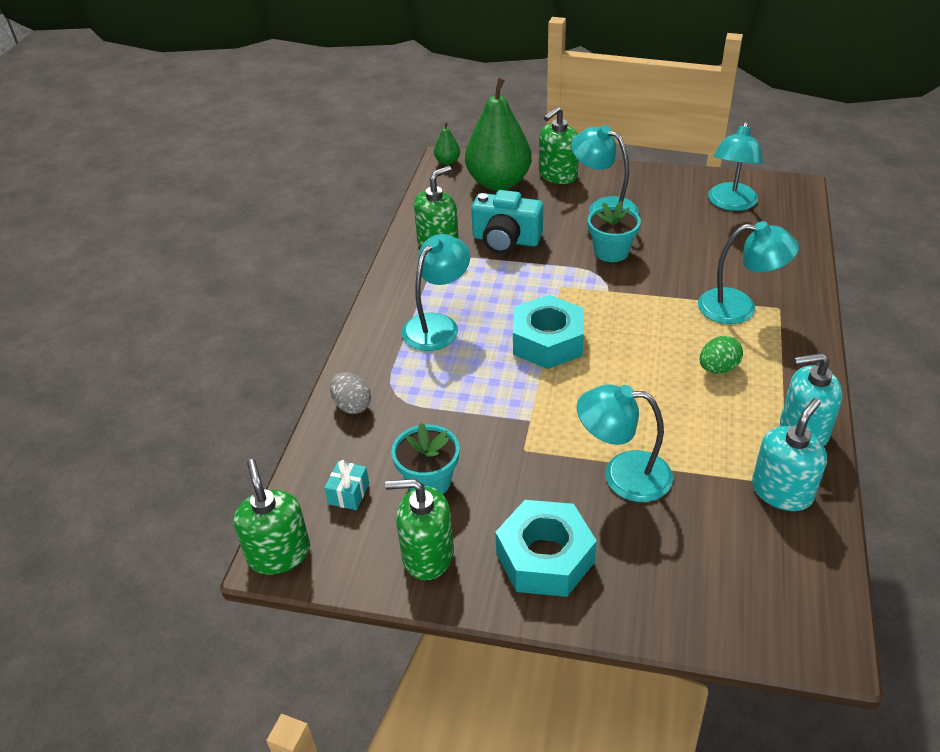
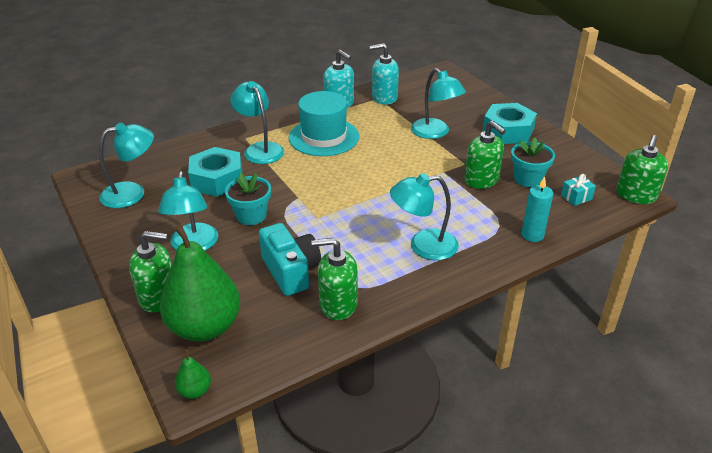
camera: 135 degrees left, 5 degrees down
grey egg [330,372,371,414] -> turquoise candle [522,176,553,242]
green soap dispenser [385,479,454,580] -> green soap dispenser moved to [464,121,506,189]
turquoise nut [513,295,584,369] -> turquoise nut moved to [188,147,242,197]
green egg [700,336,743,373] -> turquoise hat [289,91,359,156]

